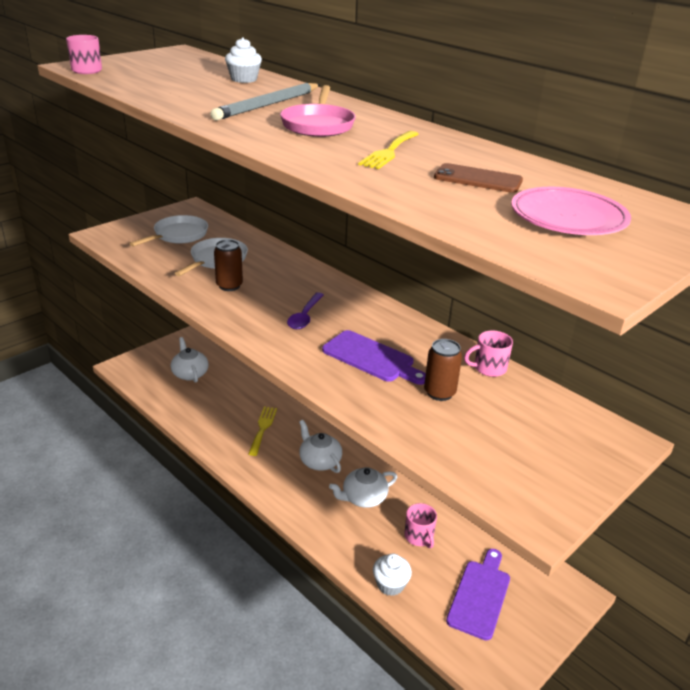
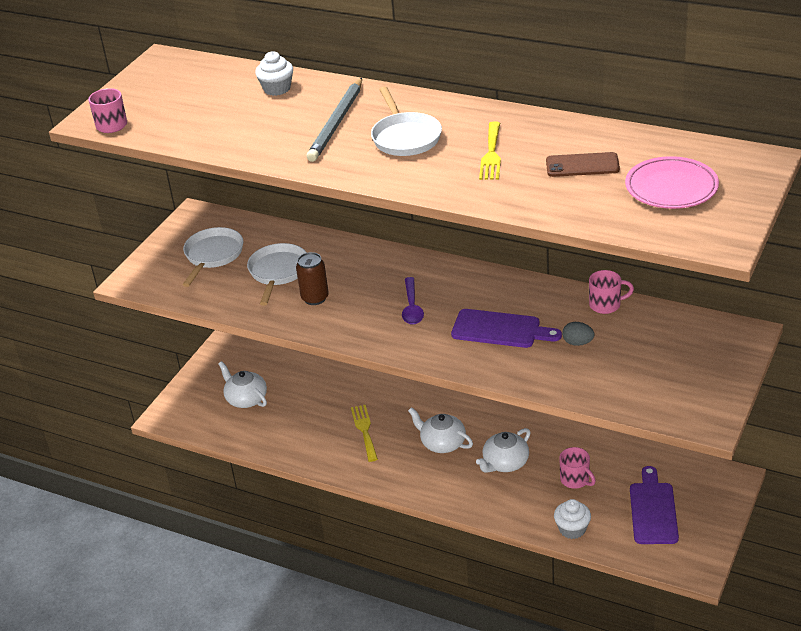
camera: 15 degrees left, 5 degrees up
pink pan [280,85,356,137] -> white pan [371,86,442,156]
brown can [424,339,462,401] -> grey egg [562,322,594,346]
pink mug [464,330,513,377] -> pink mug turned 150 degrees counterclockwise [589,270,634,314]

